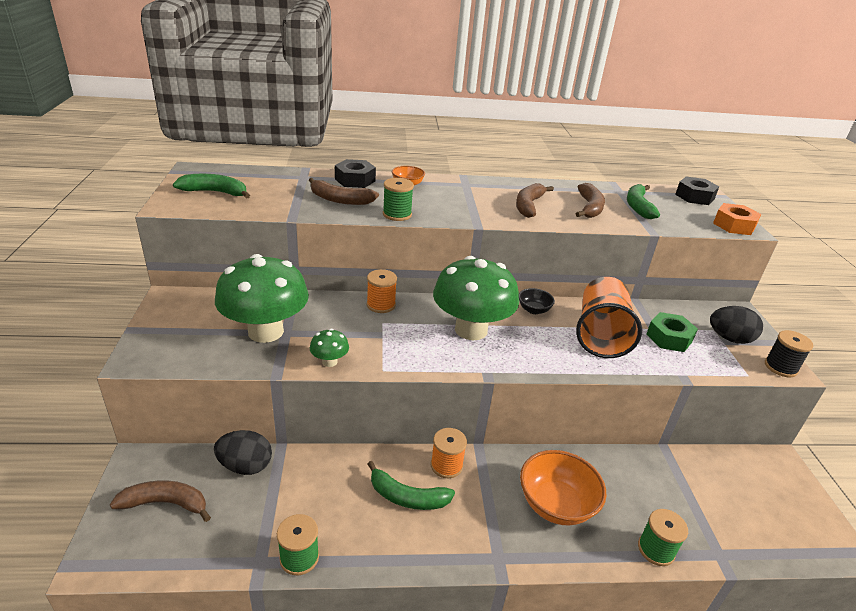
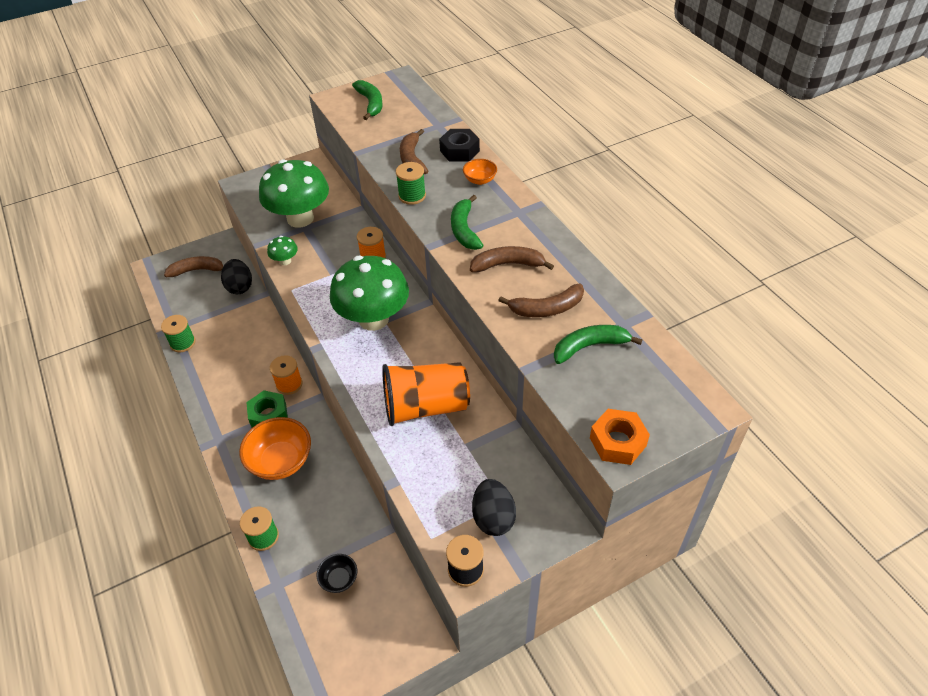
camera: 70 degrees right, 15 degrees up
brown banana [110,481,211,522] -> brown banana turned 75 degrees counterclockwise [164,256,223,277]
green banana [368,461,455,510] -> green banana moved to [451,195,483,250]
black bowl [519,288,555,314] -> black bowl moved to [316,554,357,593]
green nut [646,312,698,352] -> green nut moved to [246,390,288,428]
black nut [675,177,719,205] -> none

